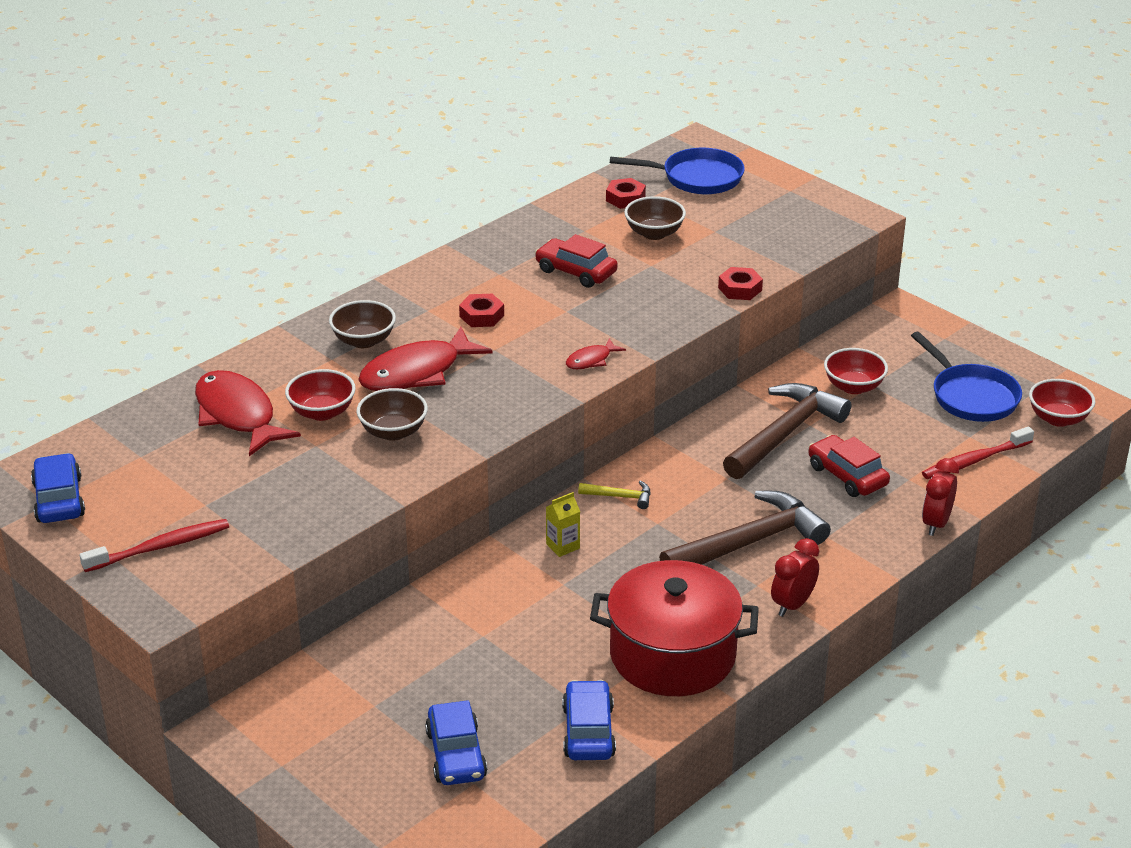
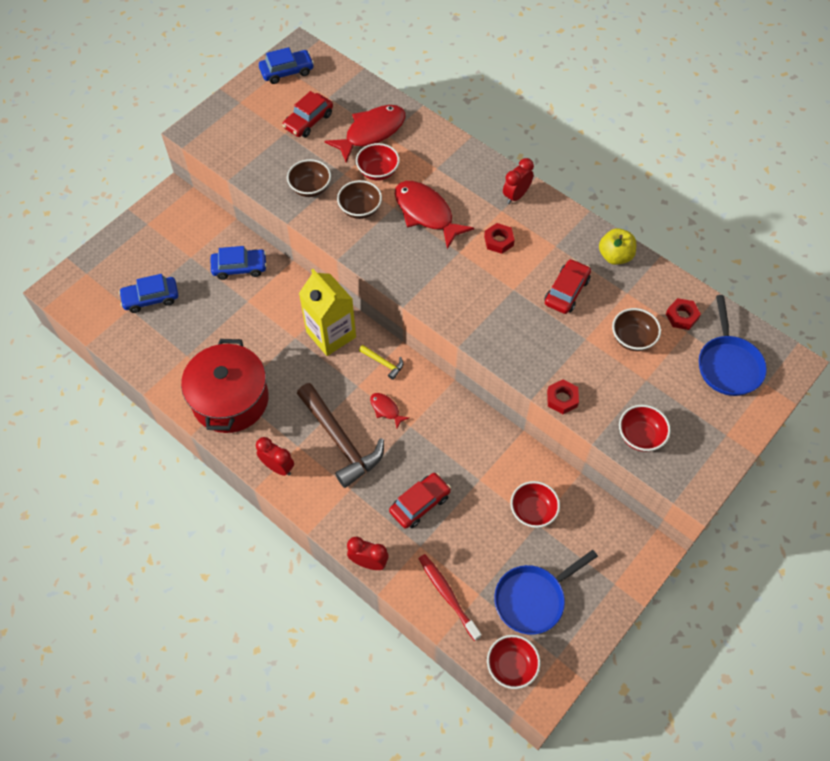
camera: 85 degrees right, 25 degrees up
red toothbrush [80,519,229,572] -> none
brown bowl [329,300,396,348] -> brown bowl moved to [287,159,331,197]
yellow carton [546,492,580,557] -> yellow carton [299,269,356,356], size x2.32
blue car [562,680,616,760] -> blue car moved to [211,246,267,280]
red fish [566,338,626,369] -> red fish moved to [370,393,409,428]
yellow hammer [578,481,651,509] -> yellow hammer turned 60 degrees counterclockwise [359,345,403,380]
brown hammer [723,383,851,479] -> none
none -> red car [282,91,333,137]
none -> red clock [503,158,534,204]
none -> yellow apple [599,228,636,265]
none -> red bowl [619,405,671,452]

